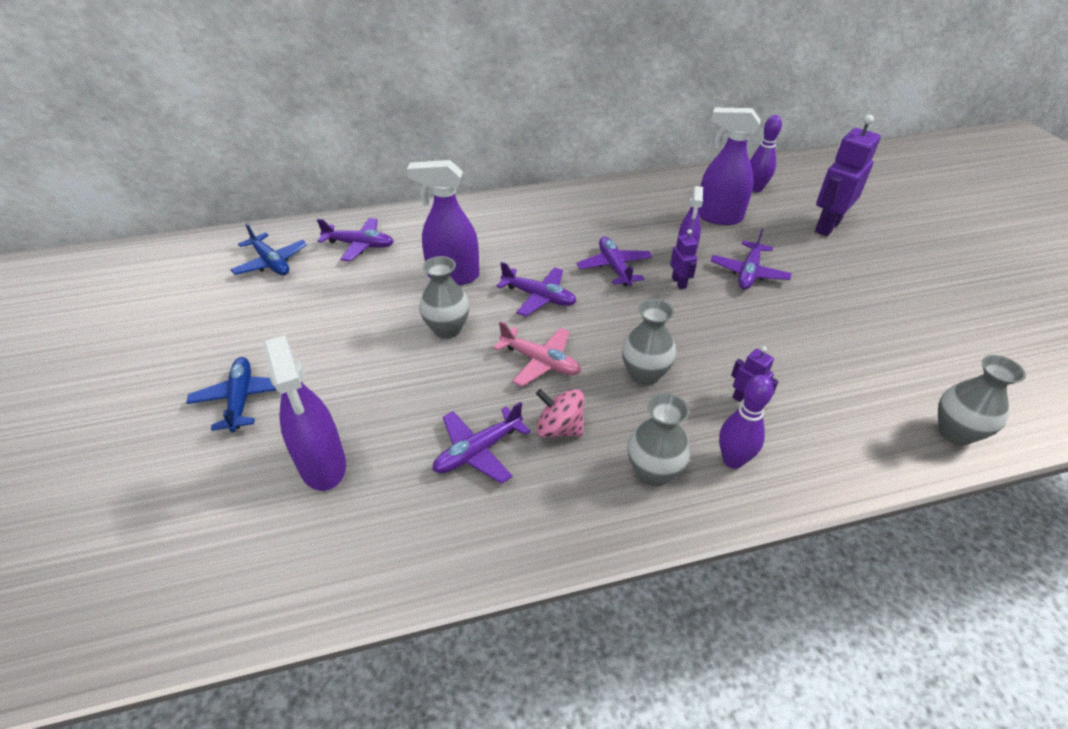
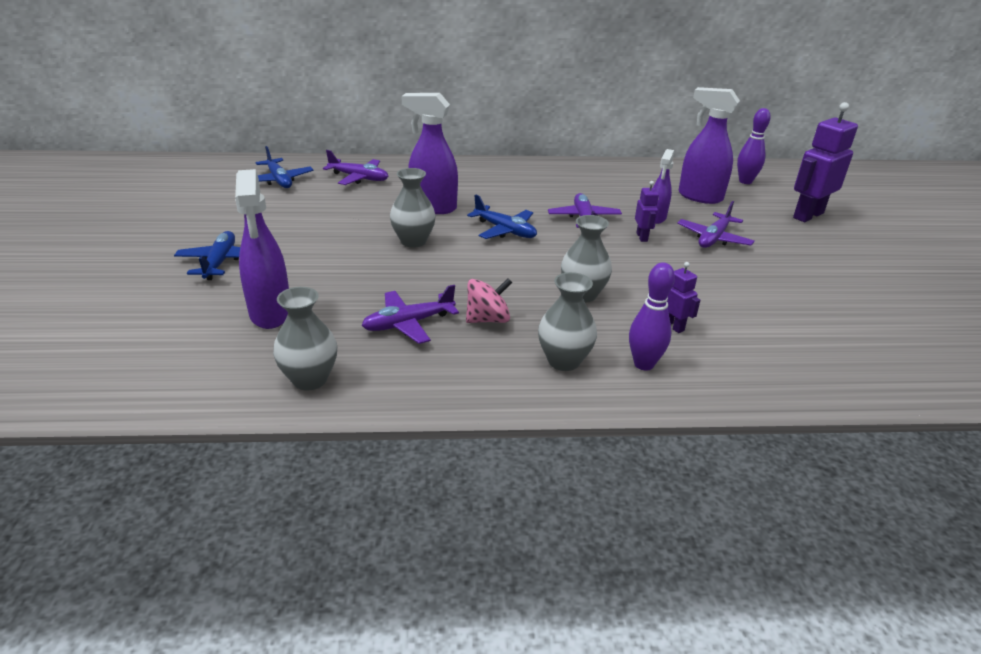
camera: 10 degrees right, 10 degrees down
pink plane [493,321,581,387] -> none
purple plane [496,262,577,317] -> blue plane [467,195,537,239]
pink spinning top [536,389,584,437] -> pink spinning top turned 120 degrees clockwise [466,278,512,323]
grey vase [938,355,1026,445] -> grey vase moved to [273,287,337,390]

